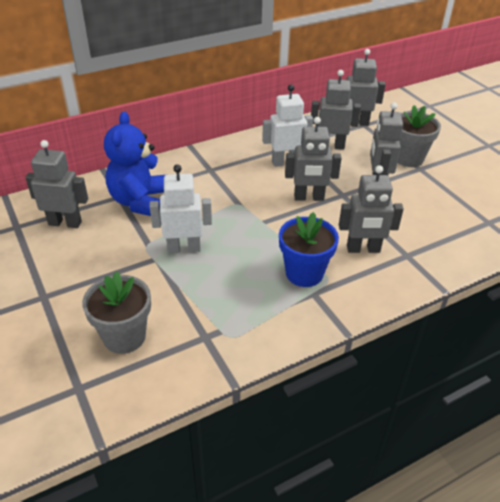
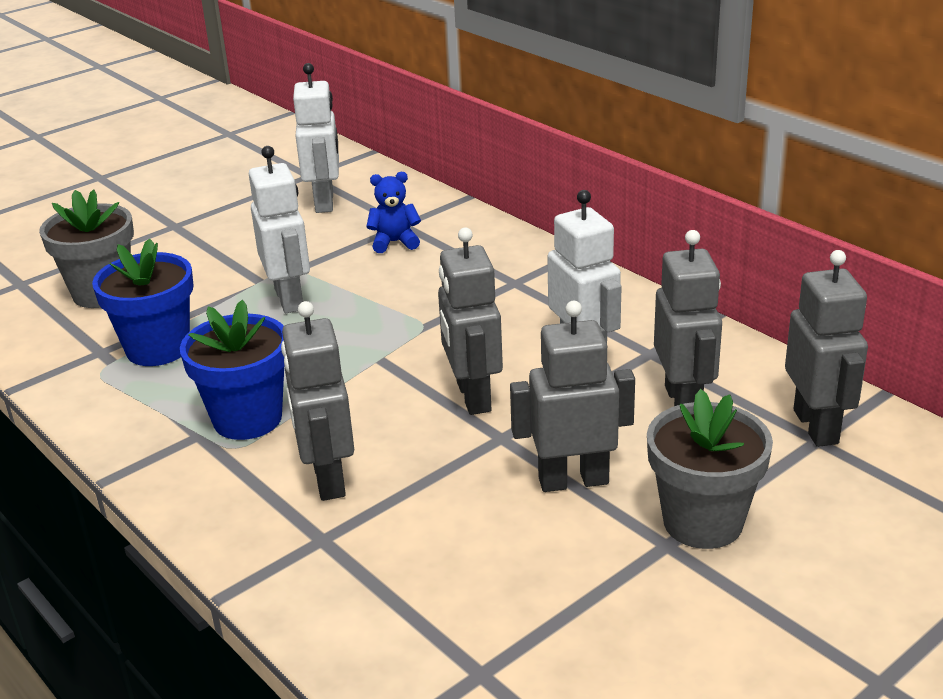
camera: 80 degrees right, 10 degrees down
grey robot [25,140,88,228] -> white robot [293,63,339,213]
blue teddy bear [104,111,165,217] -> blue teddy bear [366,172,421,253], size x0.48
none -> blue flower pot [92,238,194,366]

